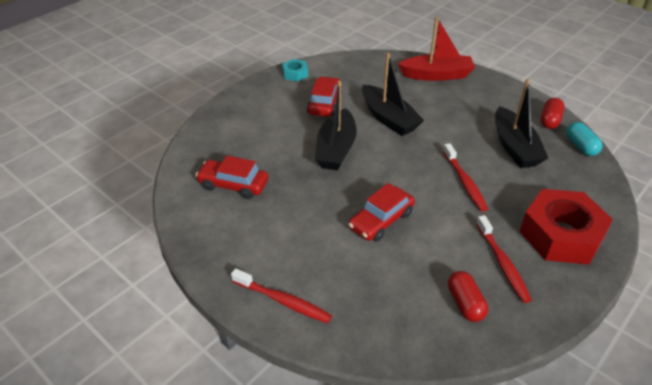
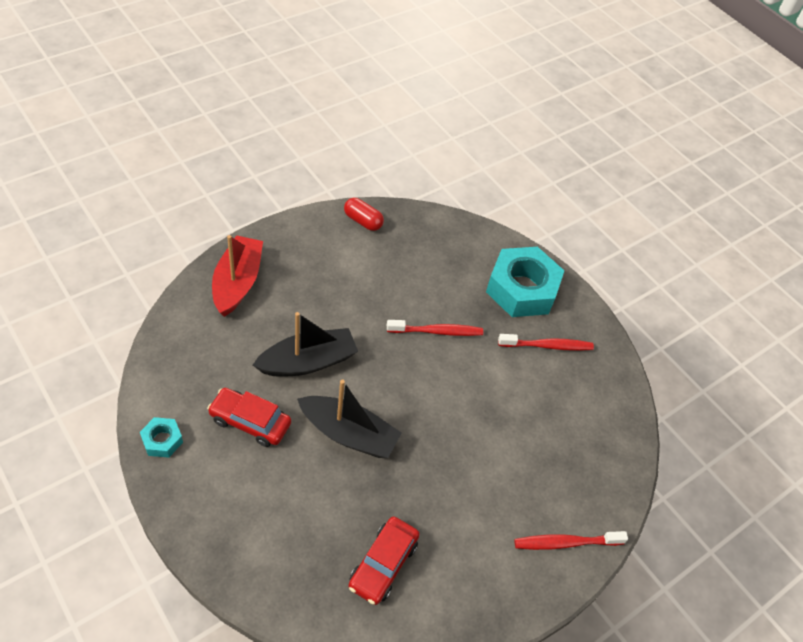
camera: 85 degrees left, 10 degrees up
red toothbrush [231,268,332,323] -> red toothbrush turned 135 degrees counterclockwise [514,531,628,550]
red car [348,183,415,242] -> none
red capsule [448,271,488,322] -> none
black boat [495,79,548,168] -> none
red nut [519,189,613,265] -> turquoise nut [486,247,564,317]
turquoise capsule [566,122,603,156] -> none

